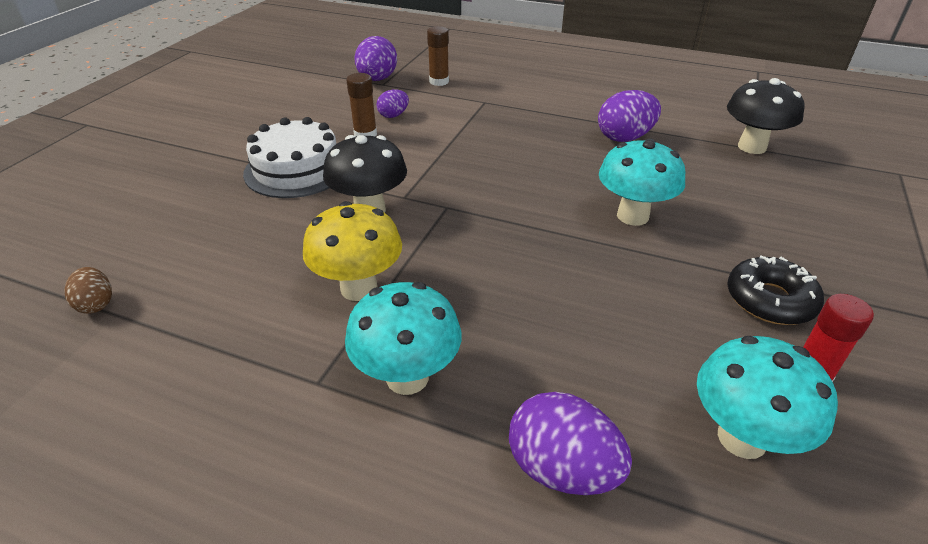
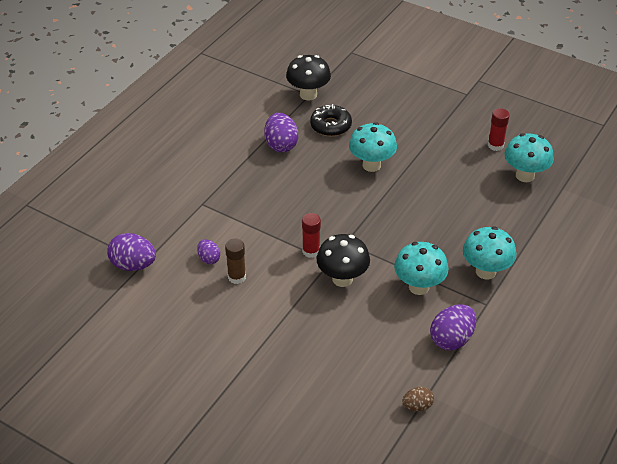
camera: 80 degrees left, 5 degrees up
white cake [243,117,337,198] -> none
yellow mushroom [303,201,402,301] -> turquoise mushroom [394,242,449,295]
brown glue stick [427,26,449,86] -> none
purple egg [509,392,632,495] -> purple egg moved to [430,304,476,350]
black donut [727,256,824,325] -> black donut moved to [310,104,352,136]
none -> red glue stick [302,213,321,258]

